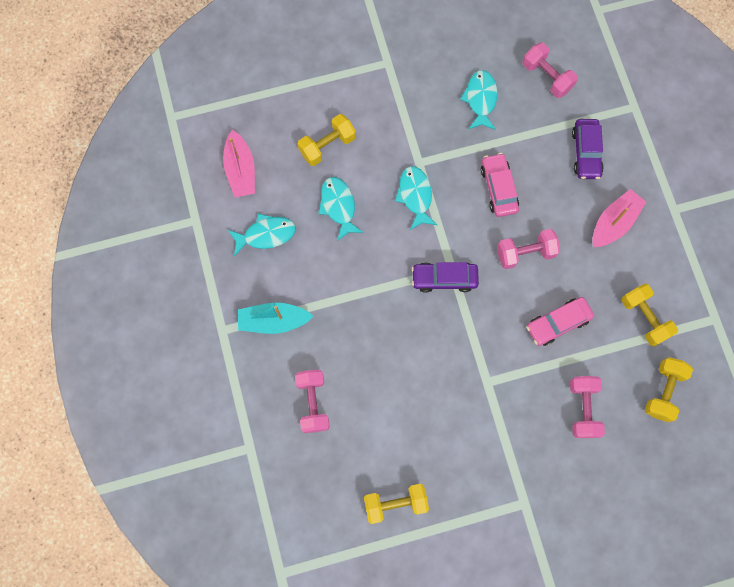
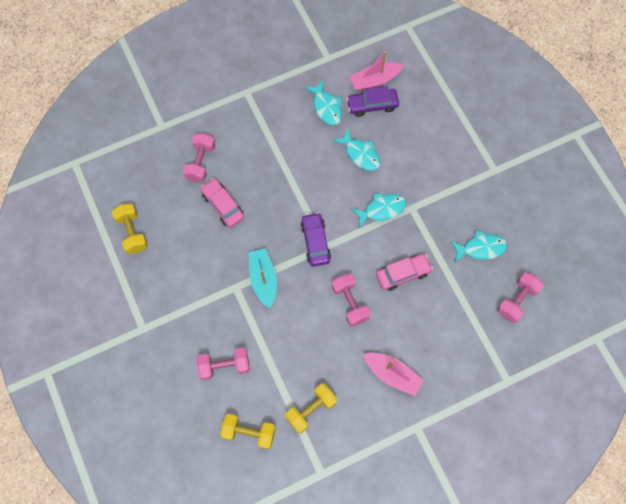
camera: 80 degrees right, 5 degrees down
turquoise boat [238,303,313,334] -> turquoise boat moved to [249,248,277,308]
pink dumbbell [295,370,330,433] -> pink dumbbell turned 60 degrees counterclockwise [183,133,216,182]
yellow dumbbell [298,114,356,166] -> none
turquoise fish [318,177,364,241] -> turquoise fish turned 75 degrees clockwise [332,127,380,171]
pink car [526,297,594,346] -> pink car moved to [200,178,244,228]
purple car [572,119,604,179] -> purple car moved to [347,86,399,117]

